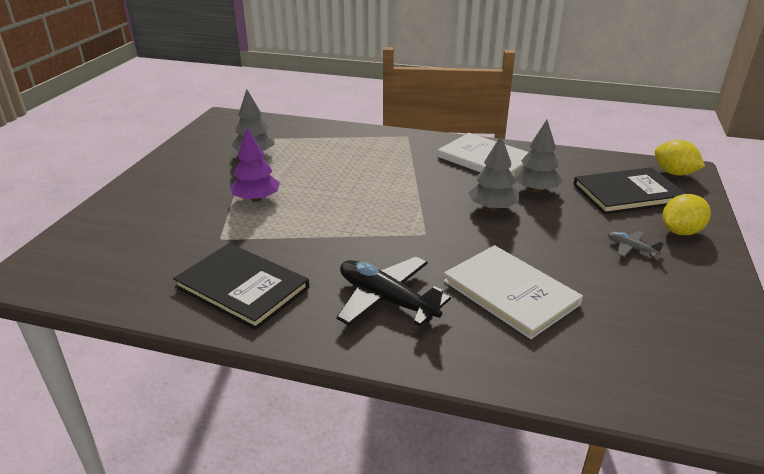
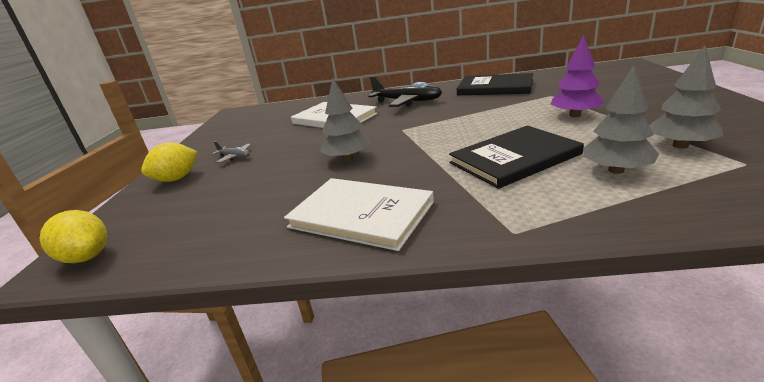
camera: 170 degrees right, 5 degrees down
grey tree [514,120,563,193] -> grey tree moved to [583,65,659,174]
black book [573,167,687,214] -> black book moved to [449,126,584,189]

